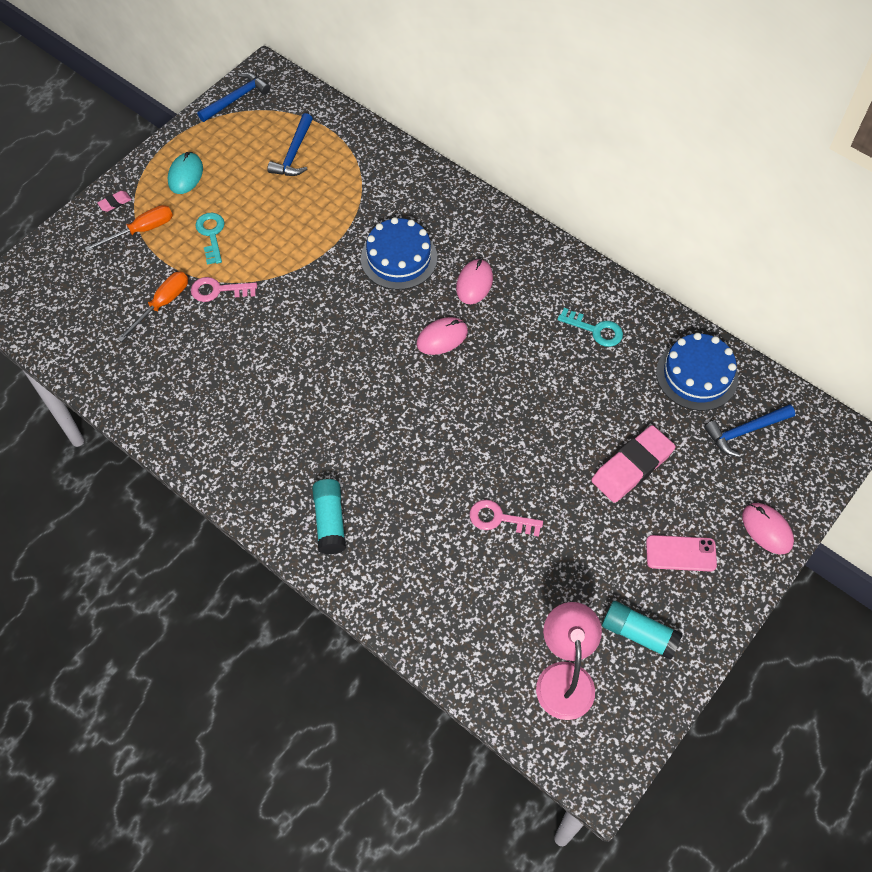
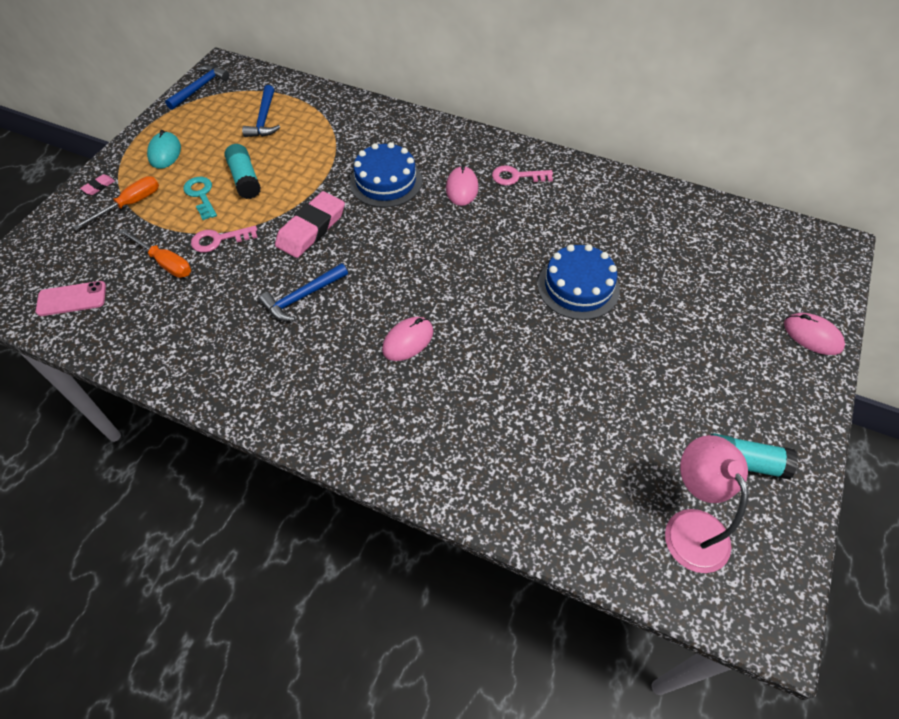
camera: 15 degrees left, 5 degrees down
orange screwdriver [118,272,188,342] -> orange screwdriver turned 105 degrees clockwise [119,229,191,278]
turquoise glue stick [312,479,346,555] -> turquoise glue stick moved to [224,144,261,199]
pink mouse [417,317,468,355] -> pink mouse moved to [382,317,433,361]
pink key [470,500,543,537] -> pink key moved to [492,165,553,185]
turquoise key [557,308,623,347] -> none
pink eraser [591,425,676,503] -> pink eraser moved to [275,191,345,258]
pink phone [646,535,717,572] -> pink phone moved to [36,281,106,316]
blue cake [656,333,738,411] -> blue cake moved to [538,244,620,320]
blue hammer [704,404,795,457] -> blue hammer moved to [259,263,348,321]

